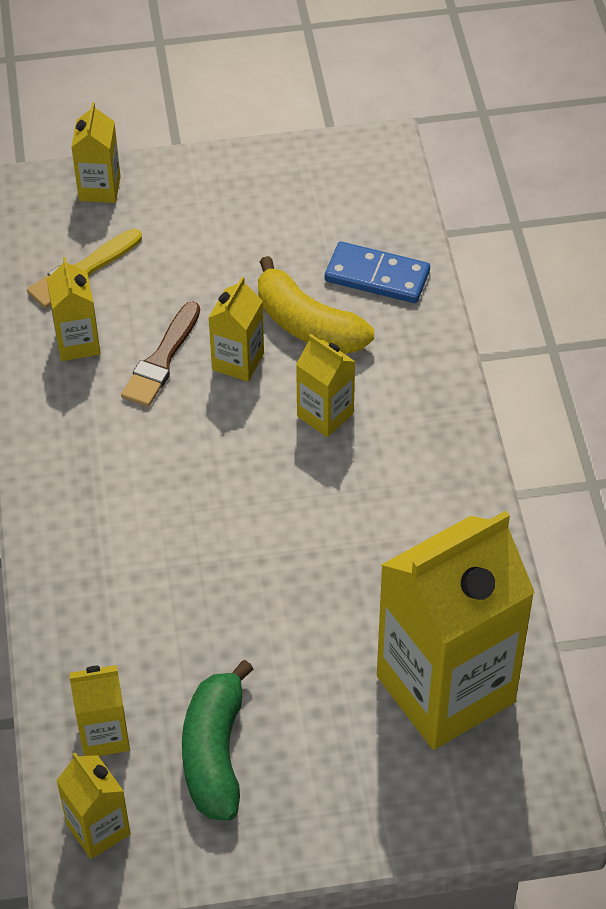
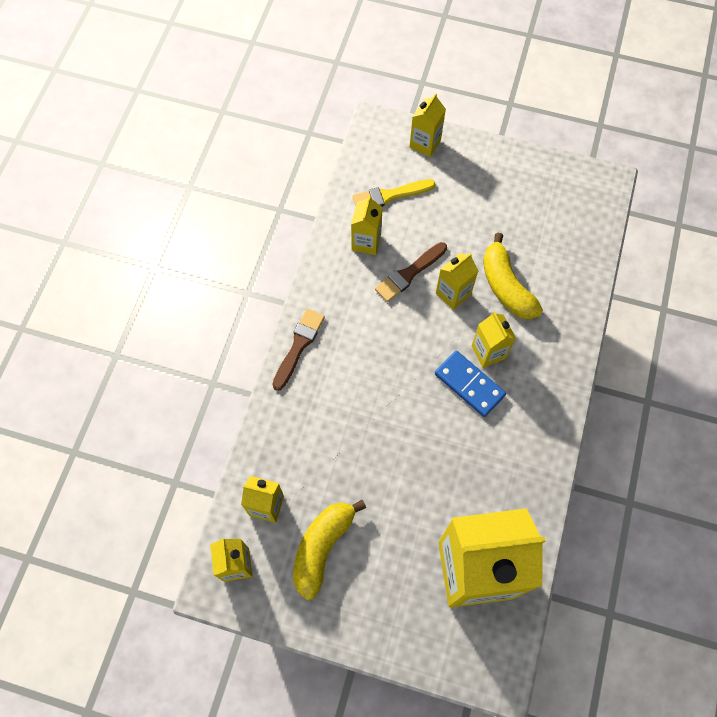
camera: 25 degrees right, 15 degrees up
green banana [182,660,253,821] -> yellow banana [293,500,366,600]
blue domino [325,242,430,303] -> blue domino moved to [435,351,506,417]
none -> brown brush [272,308,325,391]

